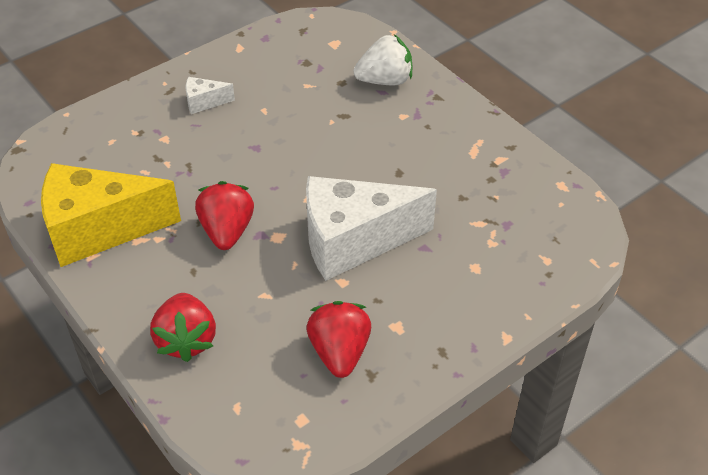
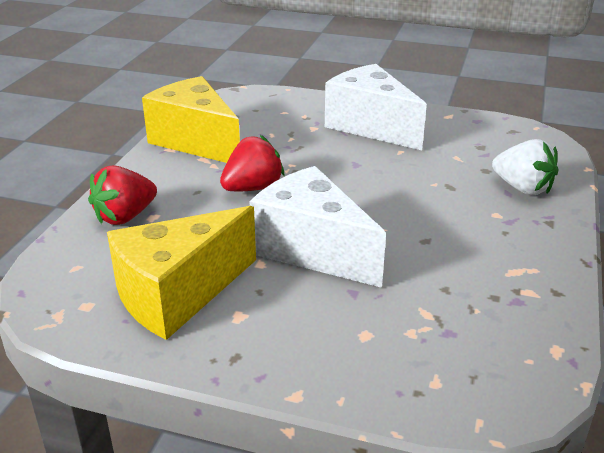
camera: 55 degrees right, 15 degrees down
white cheese [186,77,235,114] -> white cheese [325,64,427,150], size x2.39
red strawberry [306,301,371,378] -> yellow cheese [107,206,256,340]

